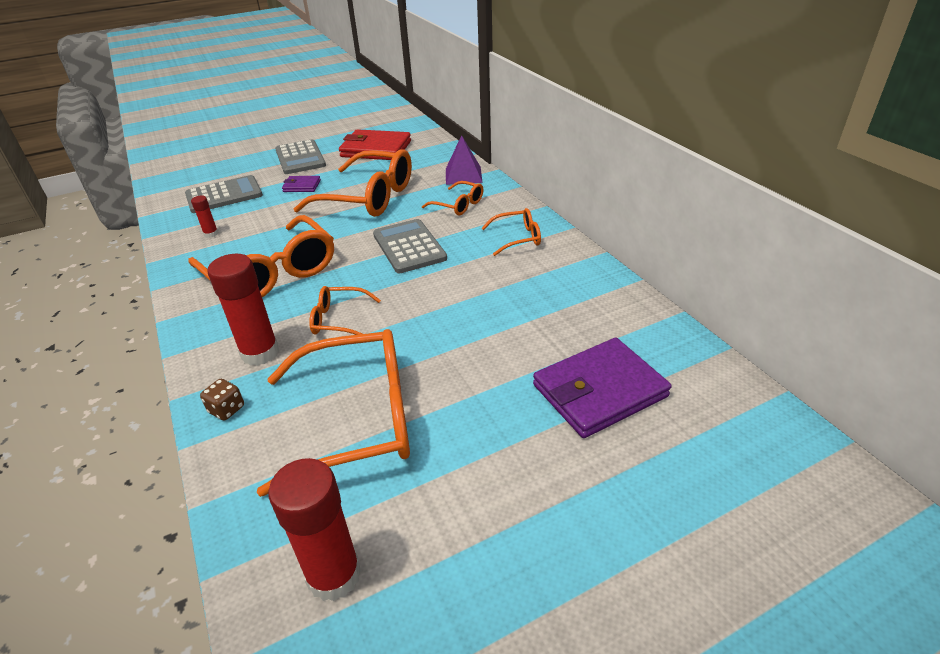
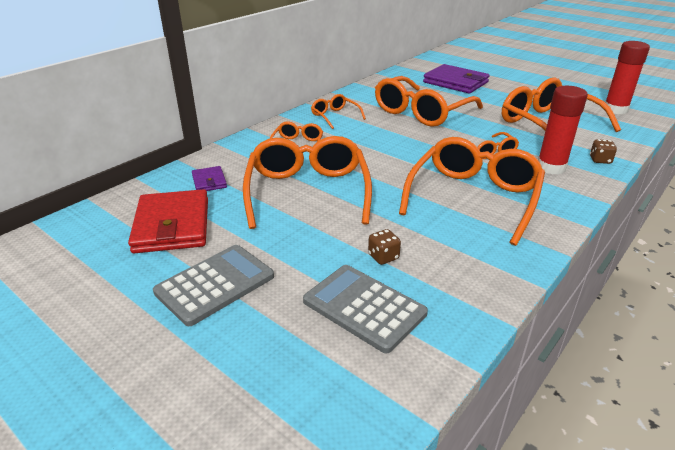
camera: 115 degrees left, 5 degrees down
red glue stick [191,195,218,238] -> none
purple wallet [282,176,321,192] -> purple wallet moved to [192,166,227,191]
grey calculator [373,219,447,273] -> none
purple pyramid [446,135,483,185] -> none
none -> brown dice [368,229,401,265]
none -> orange glasses [375,76,483,127]

